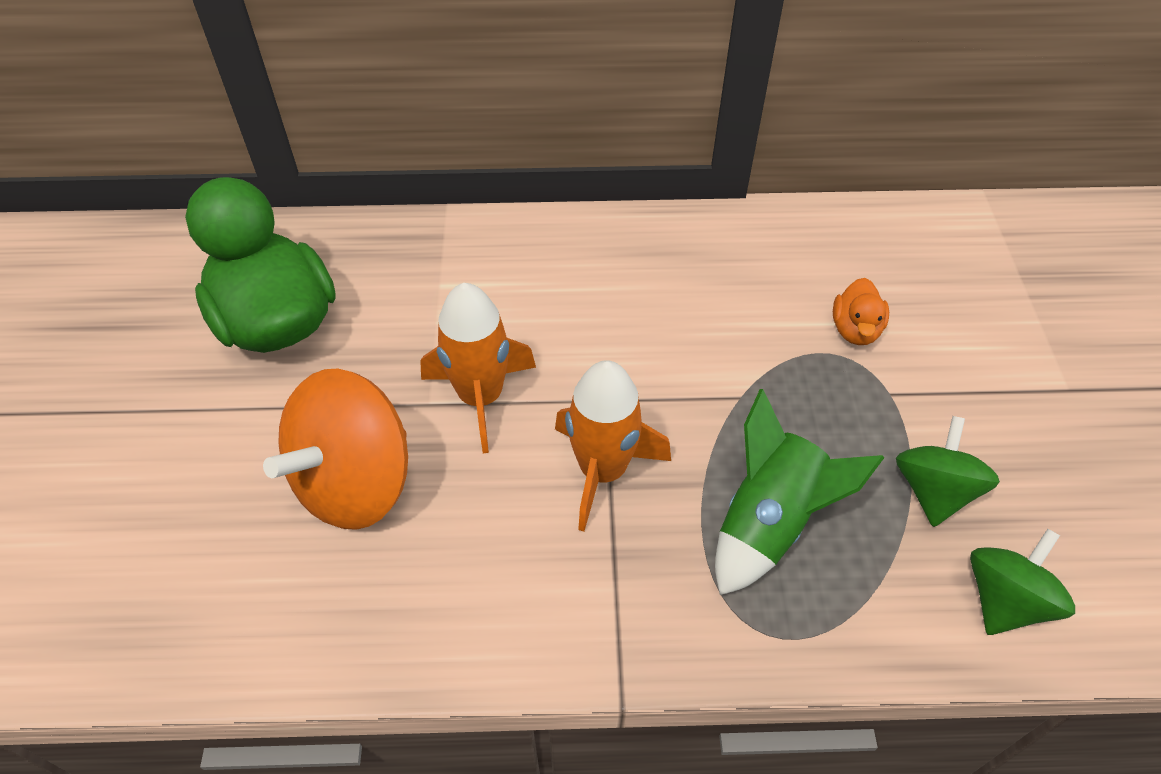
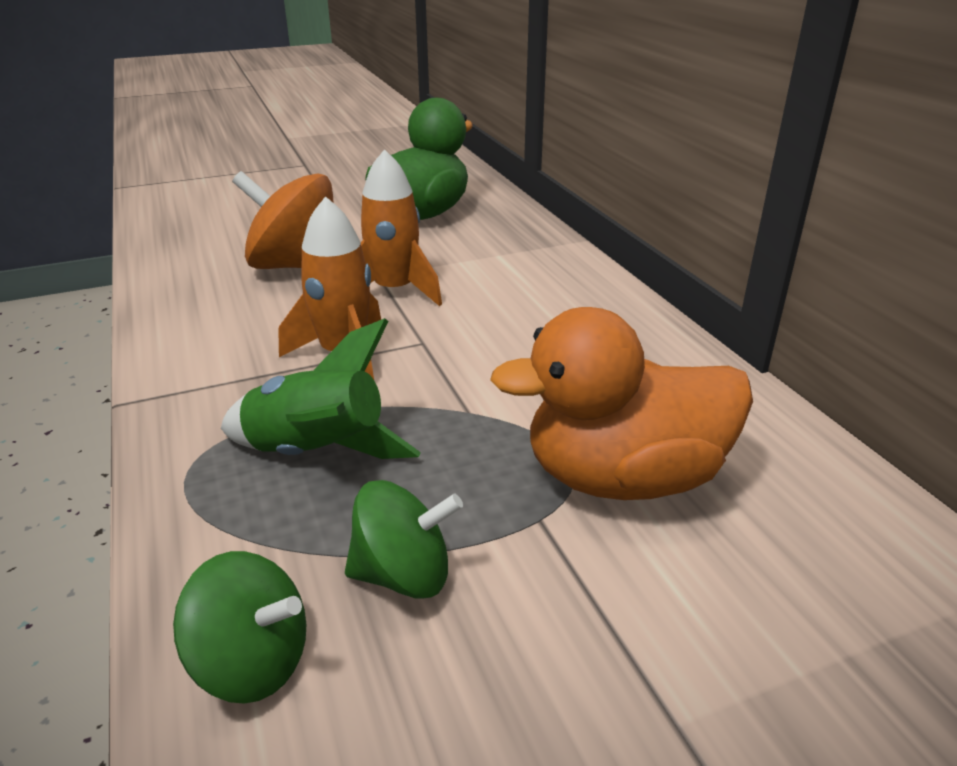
camera: 70 degrees right, 20 degrees down
orange duck [833,278,889,345] -> orange duck [490,307,753,500], size x2.29

